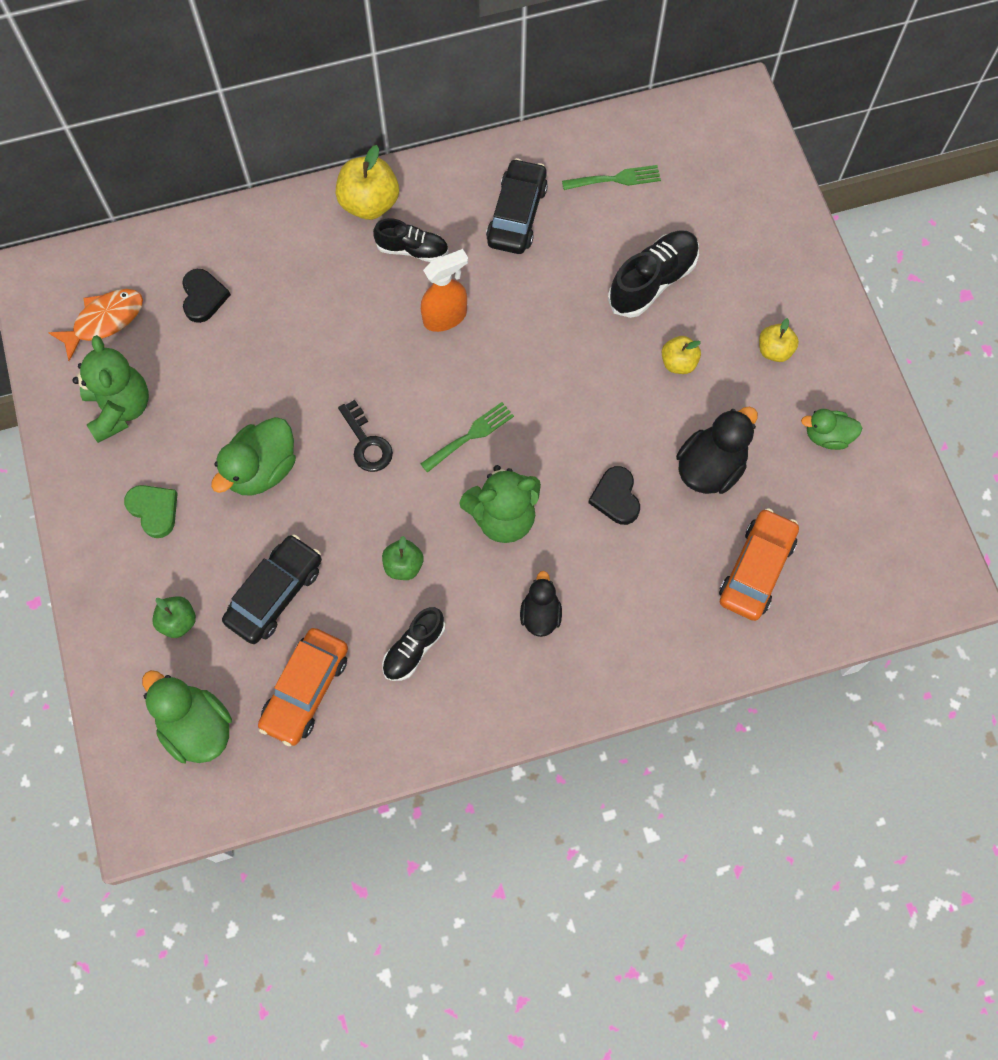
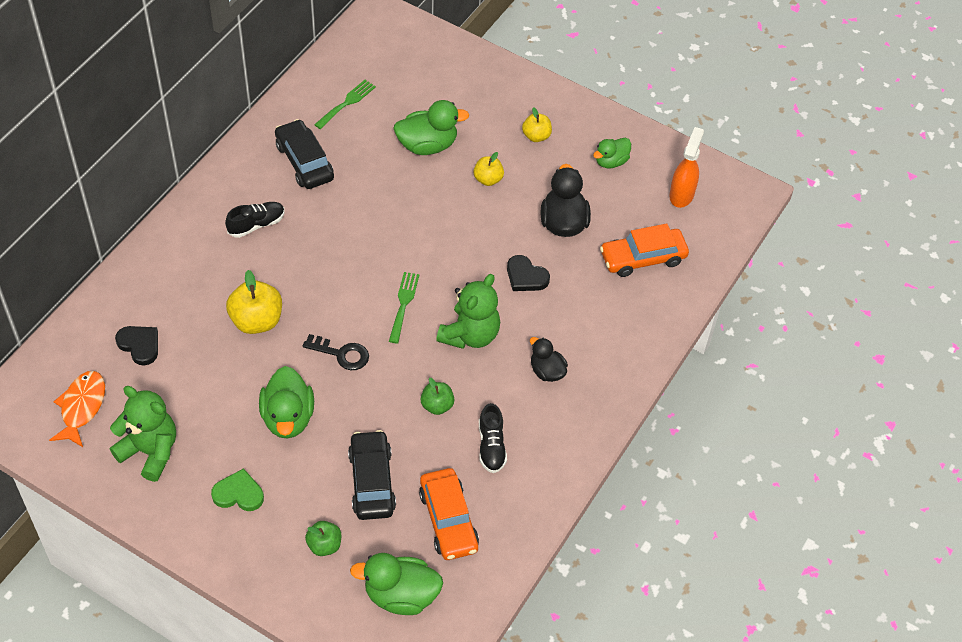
camera: 45 degrees left, 15 degrees down
yellow apple [336,145,399,220] -> yellow apple moved to [226,270,282,334]
orange spray bottle [421,249,468,332] -> orange spray bottle moved to [669,127,704,208]
black shoe [608,230,699,318] -> green duck [393,100,469,155]
orange car [719,508,799,621] -> orange car turned 90 degrees counterclockwise [600,224,689,277]

